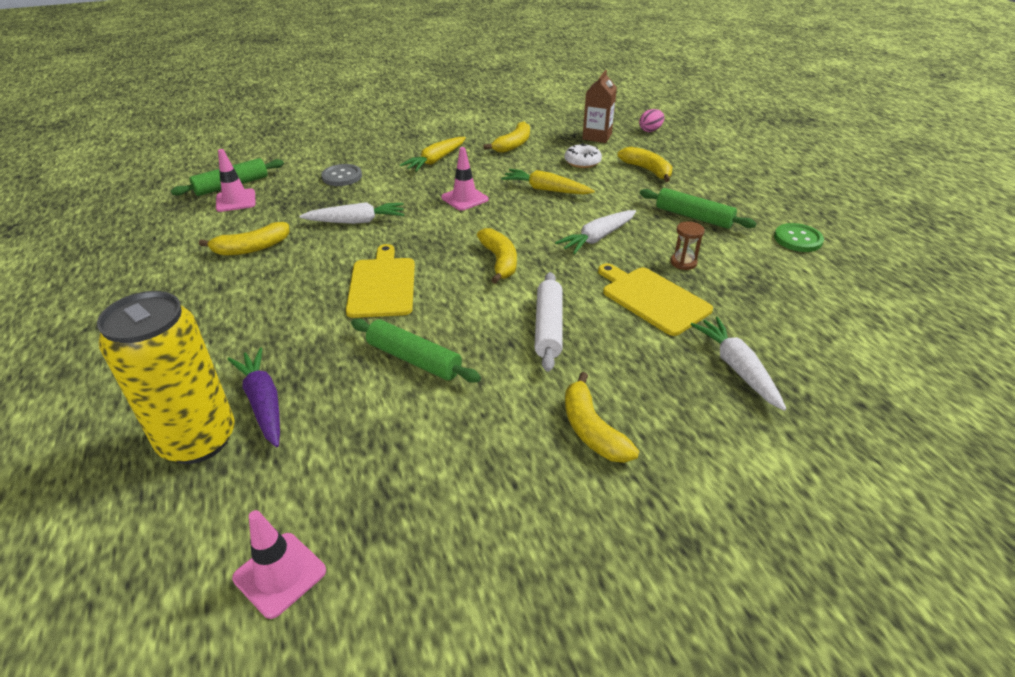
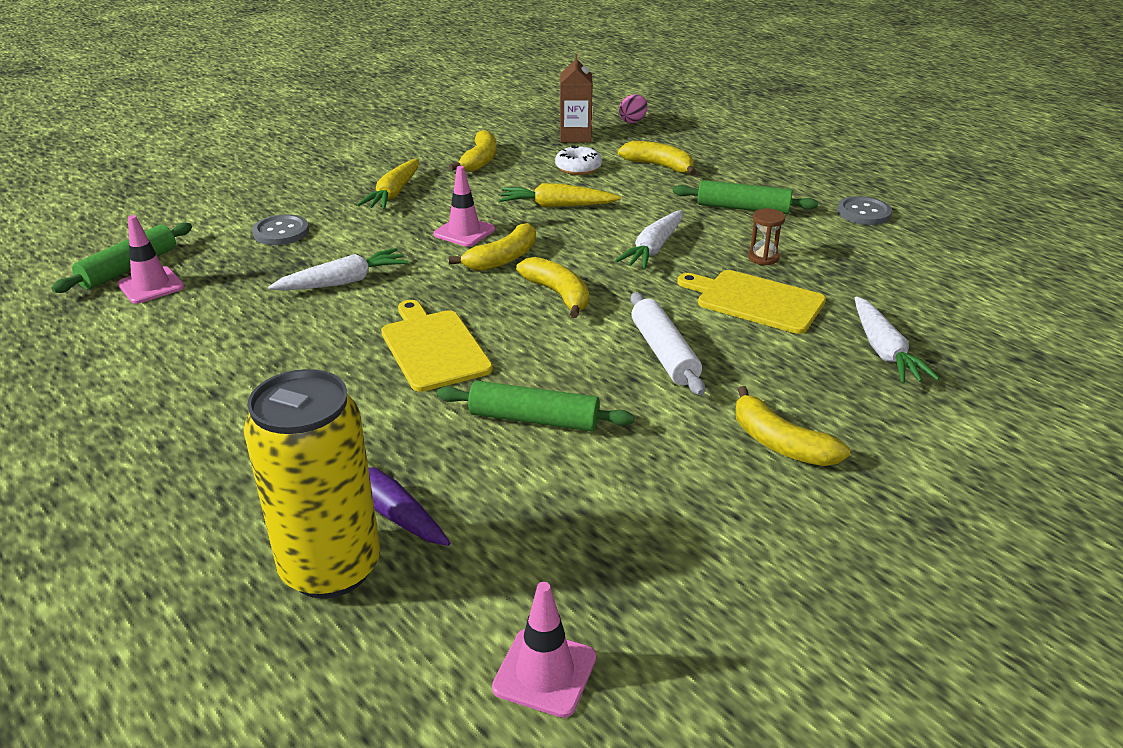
camera: 20 degrees left, 5 degrees down
yellow banana [199,222,290,255] -> yellow banana moved to [449,223,536,271]
white carrot [690,317,786,411] -> white carrot turned 150 degrees counterclockwise [855,296,940,384]
green button [774,223,824,252] -> grey button [837,196,892,225]

